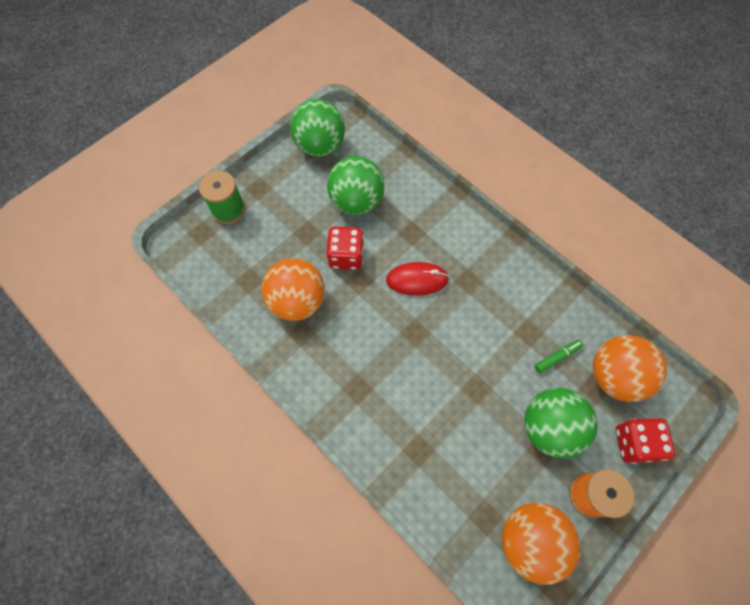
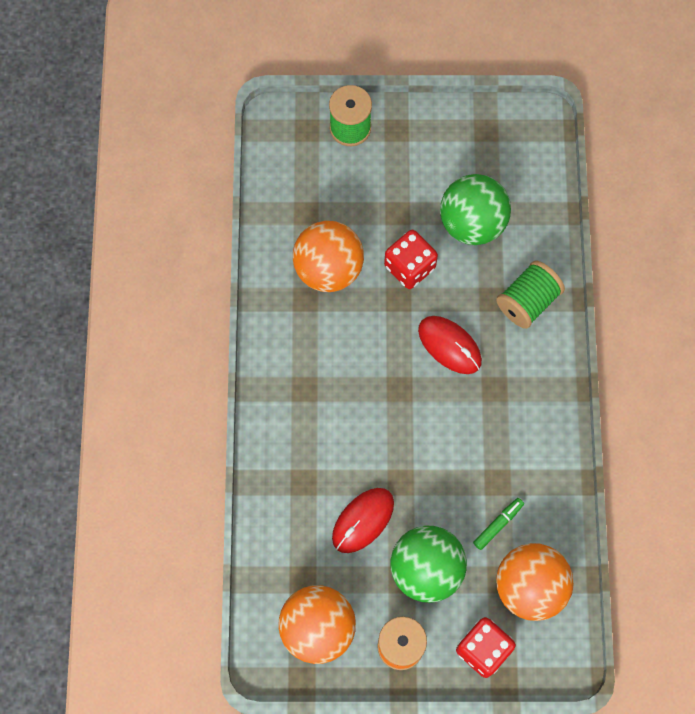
camera: 45 degrees right, 5 degrees up
green ball [290,99,345,157] -> none
green marker [534,340,583,373] -> green marker turned 60 degrees counterclockwise [473,498,524,550]
none -> red mouse [332,488,394,553]
none -> green spool [496,261,565,329]

